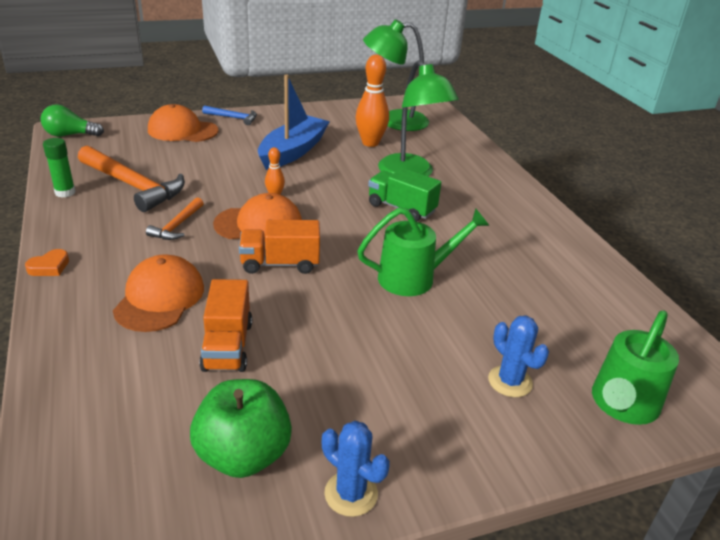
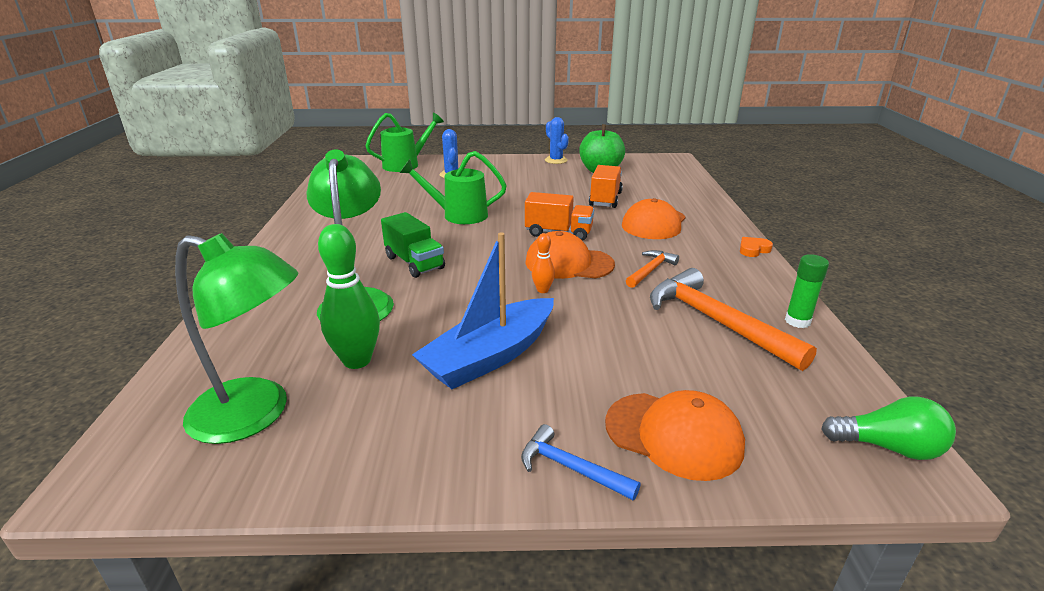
camera: 160 degrees left, 5 degrees down
orange bowling pin [356,55,389,147] -> green bowling pin [318,224,380,369]

